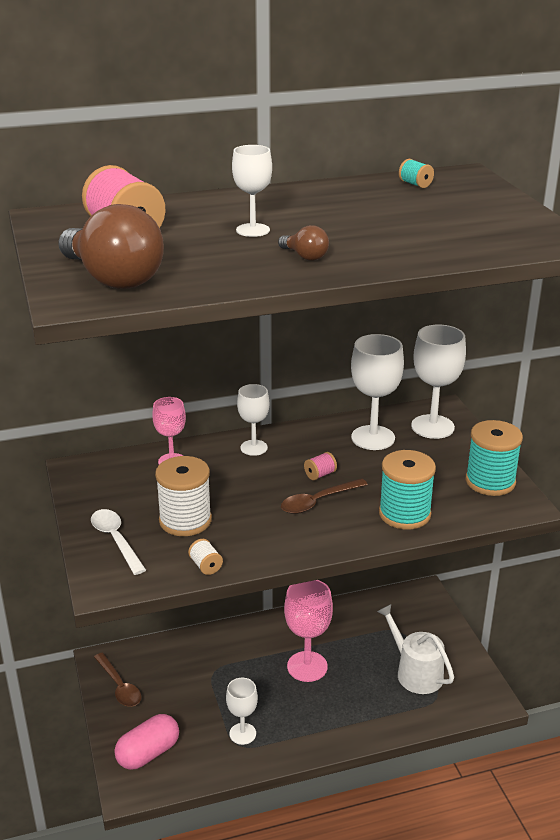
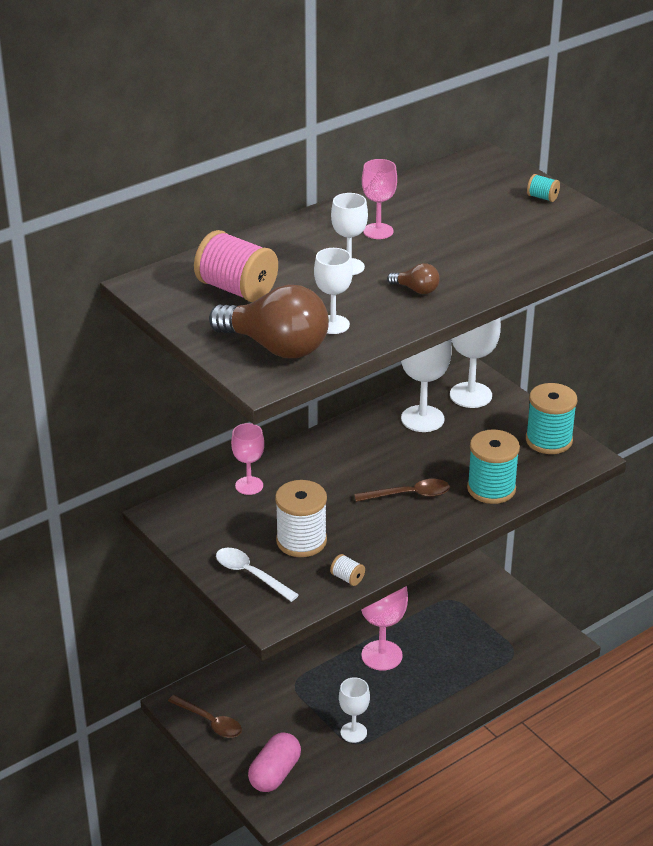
camera: 20 degrees left, 5 degrees up
white goblet [237,384,269,456] -> white goblet moved to [314,248,353,334]
brown spoon [281,478,368,514] -> brown spoon turned 135 degrees counterclockwise [354,479,450,502]
pink spool [304,452,337,480] -> none
white watering can [377,604,454,694] -> none
turquoise spool [399,159,434,188] -> turquoise spool moved to [527,174,560,202]
none -> pink goblet [362,159,397,239]

